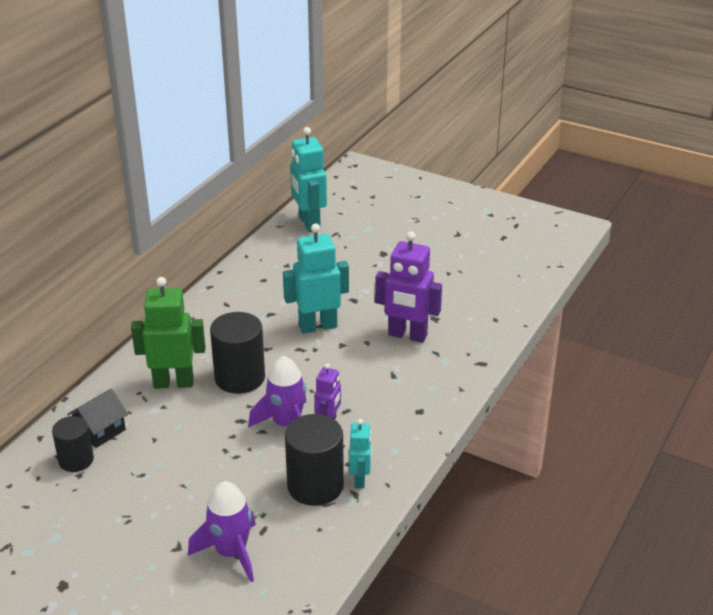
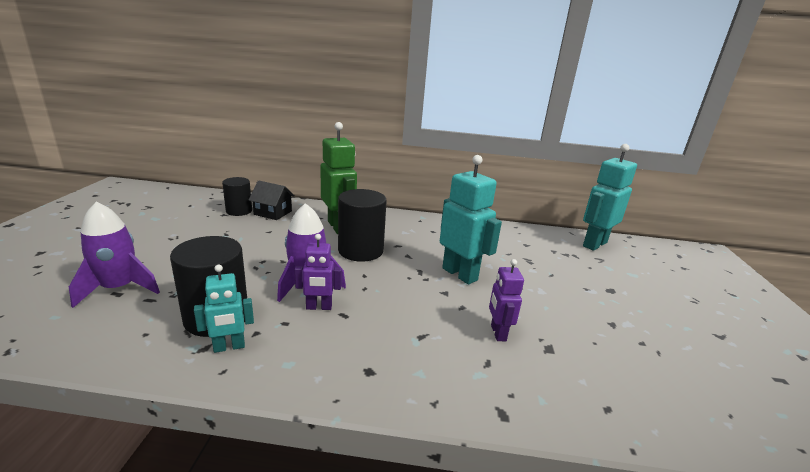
camera: 65 degrees right, 10 degrees down
purple robot [375,231,442,343] -> purple robot [489,259,524,341], size x0.57

